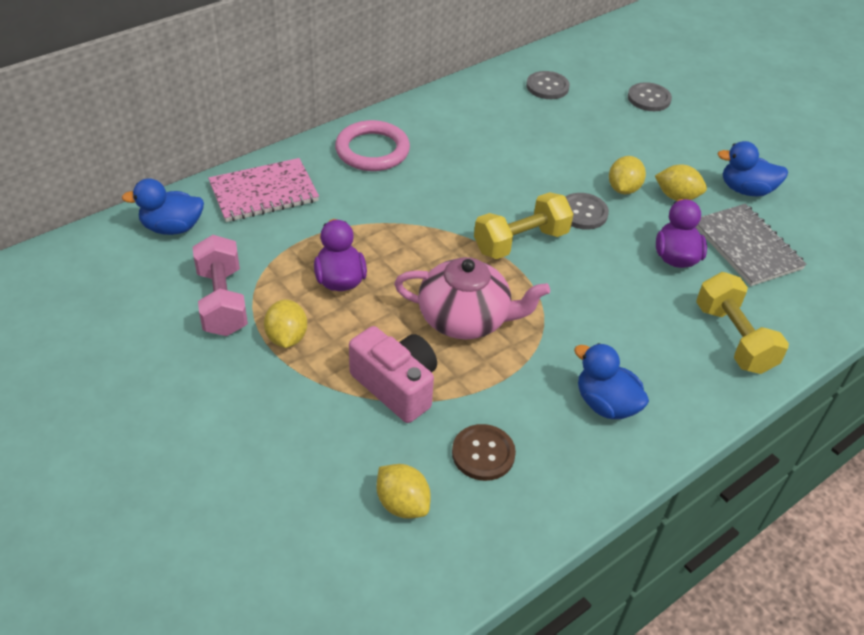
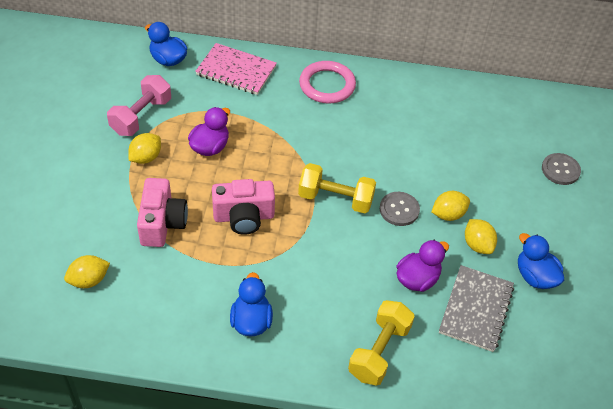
camera: 45 degrees right, 5 degrees up
yellow lemon [377,464,431,519] -> yellow lemon turned 60 degrees clockwise [64,255,110,288]
pink teapot [394,257,550,339] -> pink camera [212,179,275,235]
brown button [452,424,516,481] -> none
grey button [526,71,570,99] -> none

